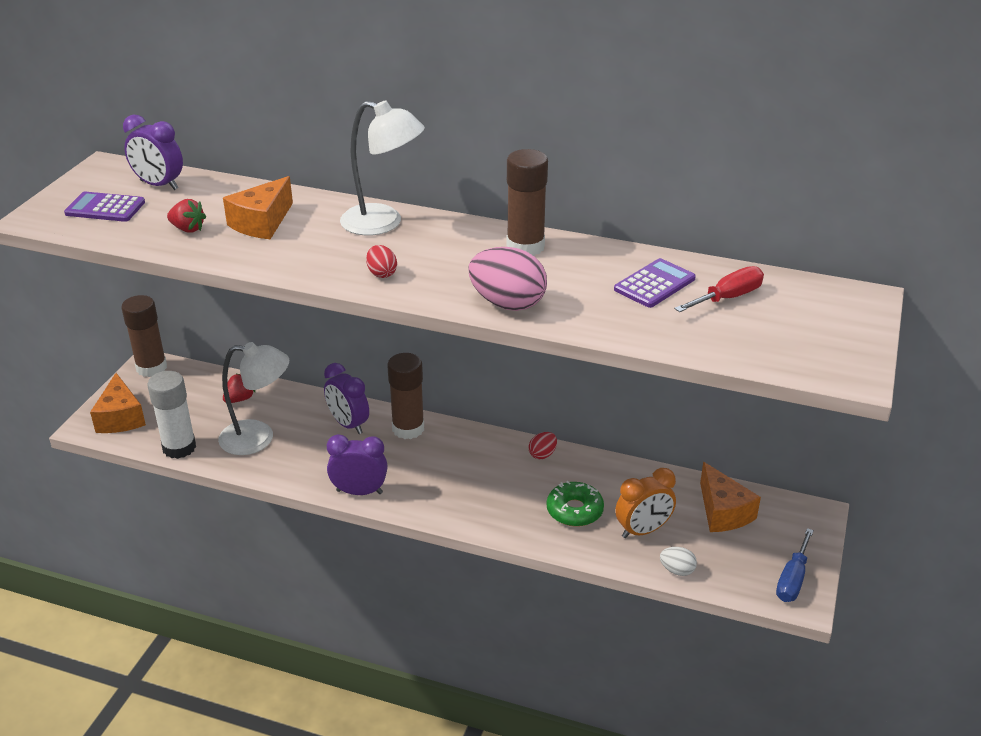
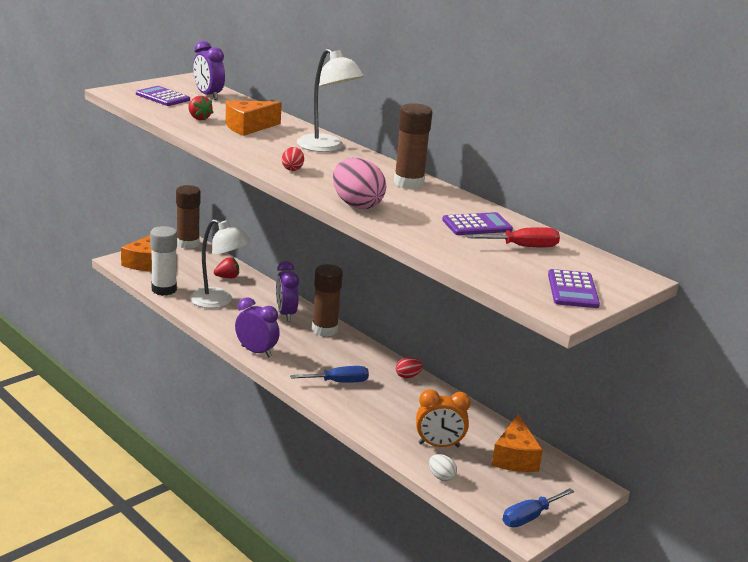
camera: 25 degrees right, 10 degrees down
green donut [547,481,604,527] -> none
none -> blue screwdriver [290,366,369,383]
none -> purple calculator [548,269,600,308]

